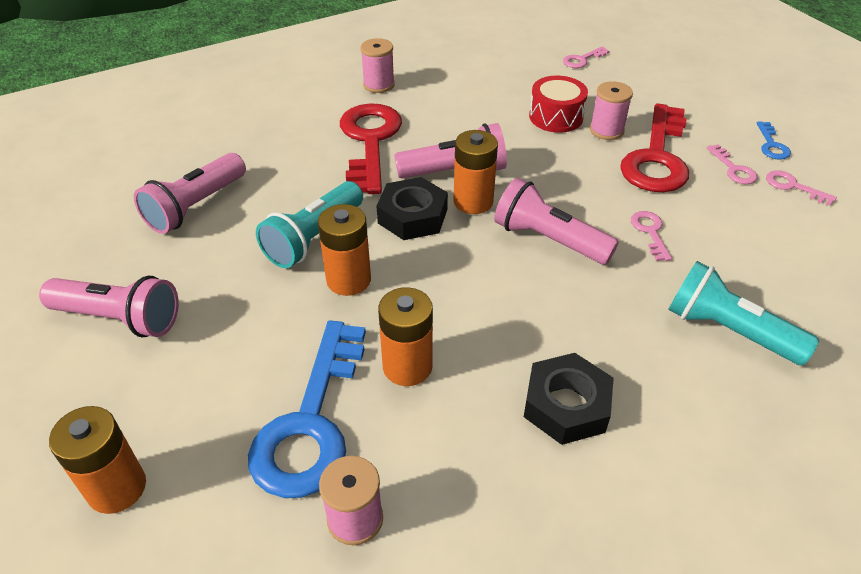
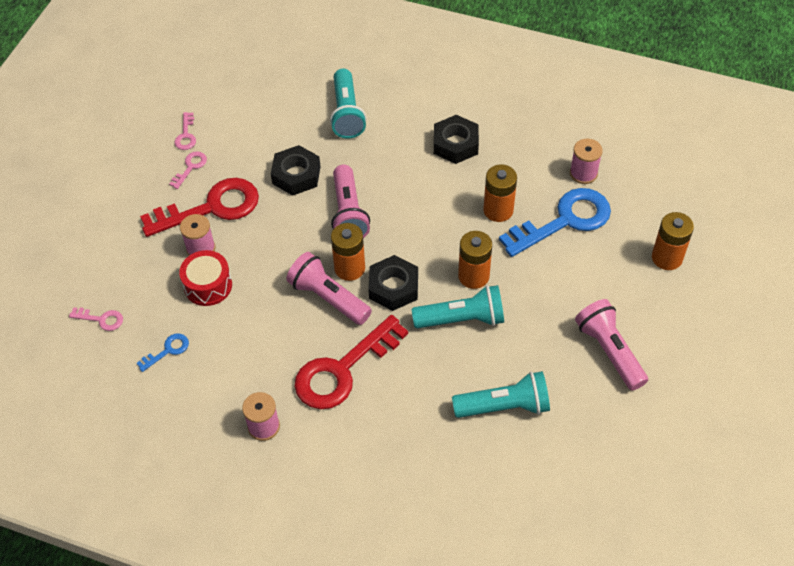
camera: 130 degrees left, 10 degrees up
pink flashlight [134,153,246,234] -> turquoise flashlight [452,371,550,418]
pink key [631,211,672,261] -> black nut [271,145,320,195]
blue key [757,121,791,160] -> blue key moved to [137,333,189,372]

